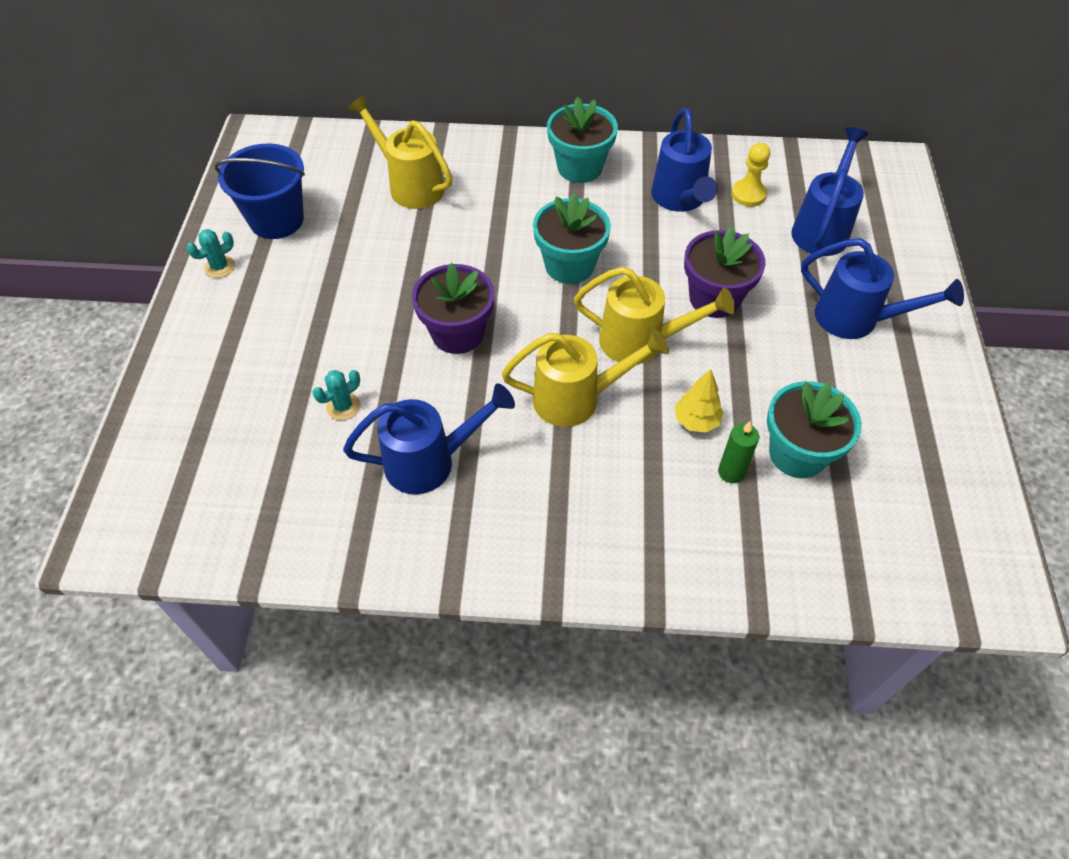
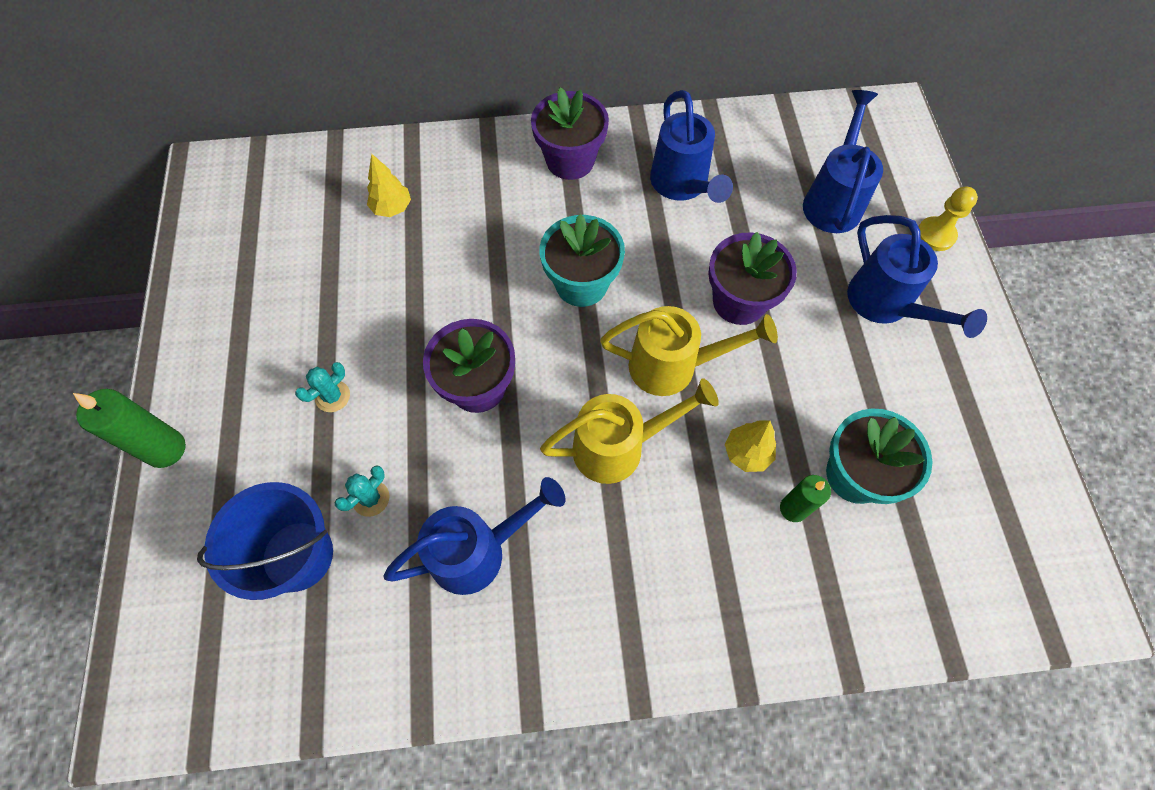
camera: 10 degrees left, 10 degrees up
turquoise cactus [186,229,235,278] -> turquoise cactus moved to [295,362,350,412]
blue bucket [215,143,305,239] -> blue bucket moved to [197,482,333,600]
yellow watering can [347,95,452,209] -> yellow tree [367,153,411,217]
turquoise flower pot [547,97,618,183] -> purple flower pot [531,88,609,180]
yellow pawn [731,143,770,207] -> yellow pawn moved to [918,187,978,251]
blue watering can [801,238,964,339] -> blue watering can turned 45 degrees clockwise [847,215,987,338]
none -> green candle [73,389,186,468]

